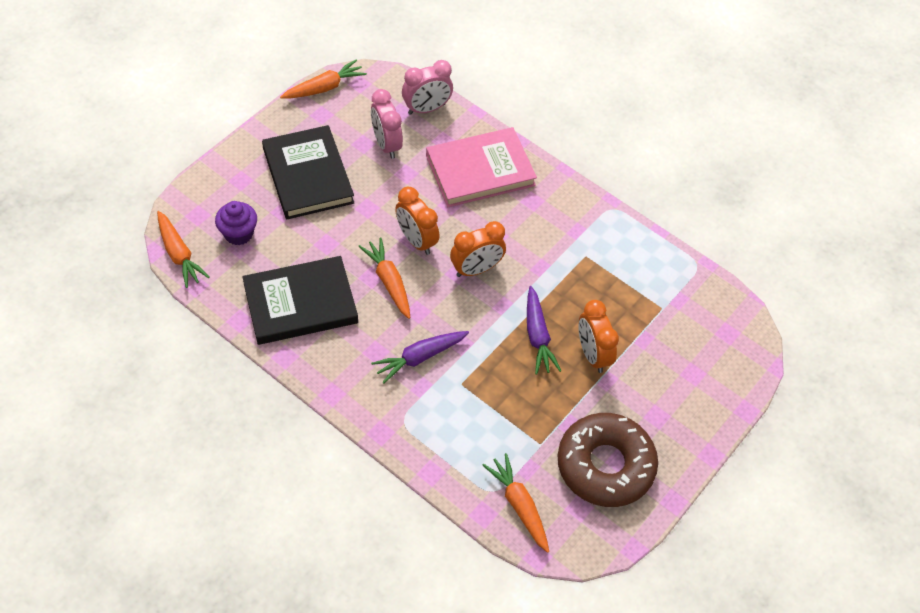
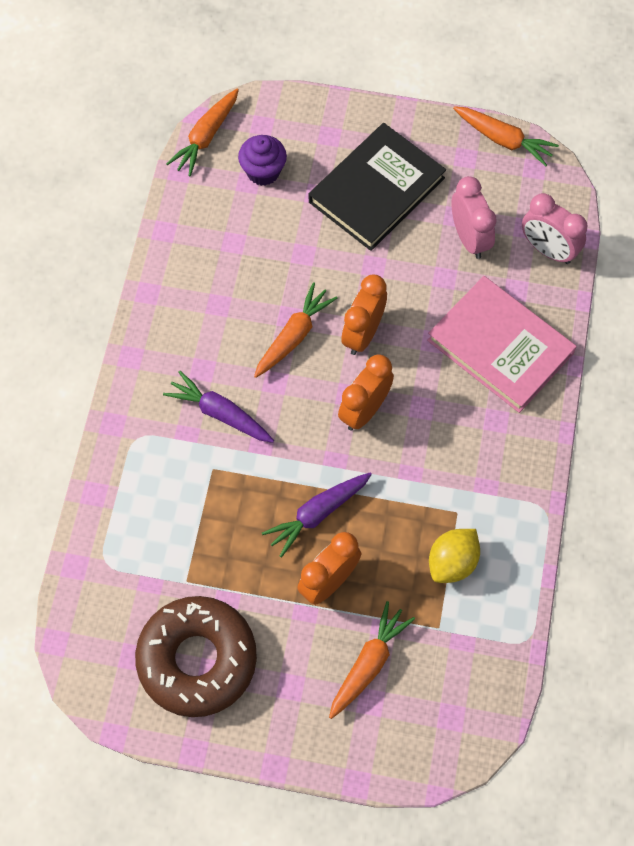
camera: 65 degrees right, 10 degrees up
black book [242,256,358,345] -> none
pink clock [371,89,403,159] -> pink clock turned 120 degrees clockwise [452,176,497,259]
orange clock [450,221,506,277] -> orange clock turned 90 degrees clockwise [338,354,394,431]
orange carrot [482,453,549,553] -> orange carrot moved to [329,601,415,719]
none -> yellow lemon [429,529,480,583]

